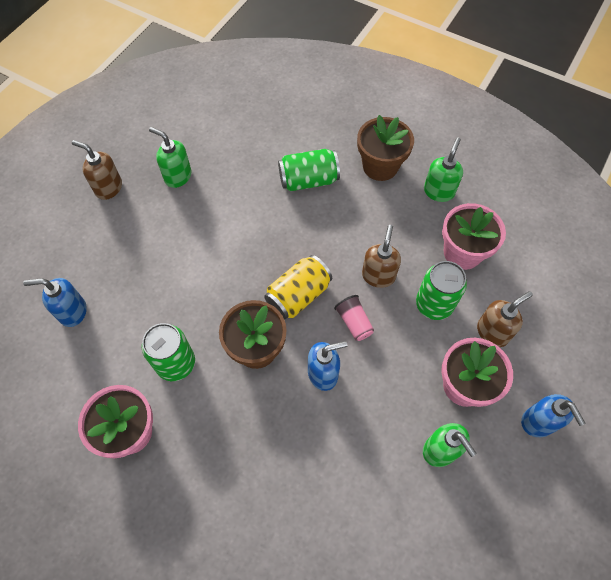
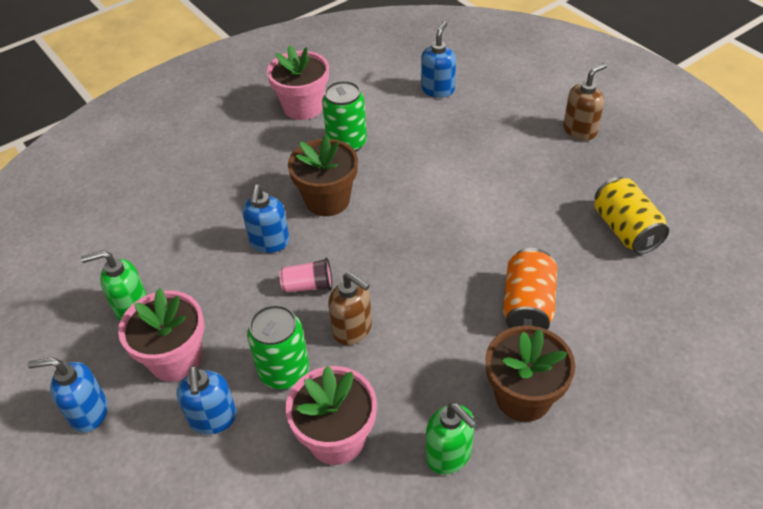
camera: 115 degrees right, 15 degrees down
green soap dispenser [149,127,192,188] -> none
yellow can [264,255,332,319] -> yellow can moved to [594,177,669,254]
green can [278,149,340,191] -> orange can [503,248,557,330]
brown soap dispenser [477,291,533,347] -> blue soap dispenser [176,366,237,435]

